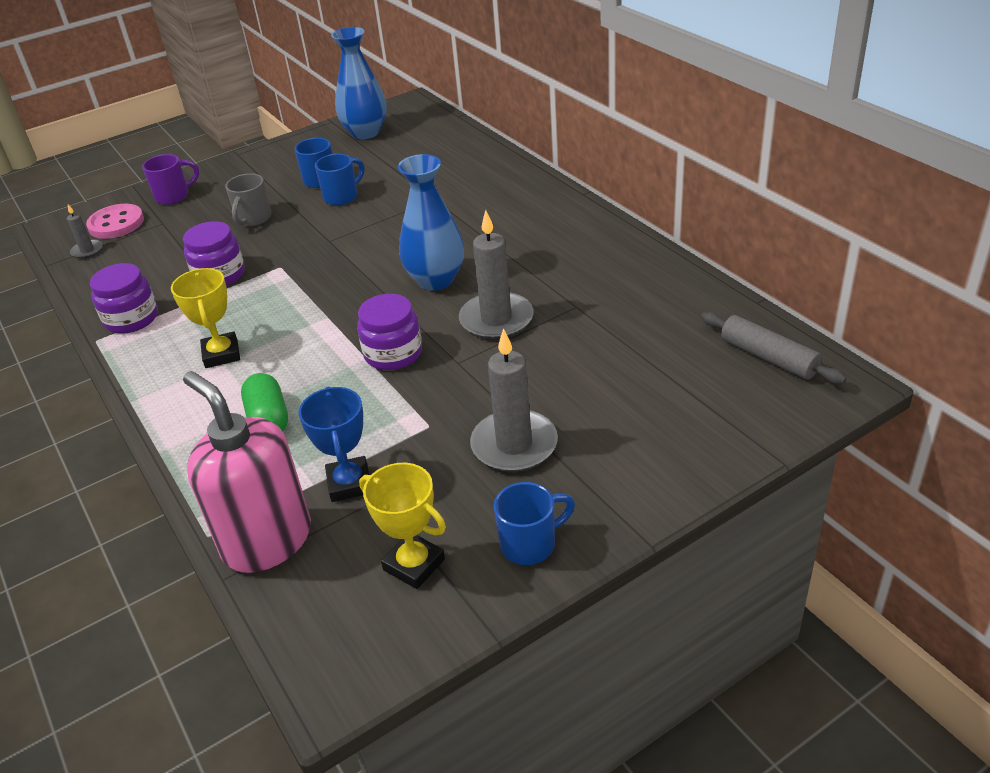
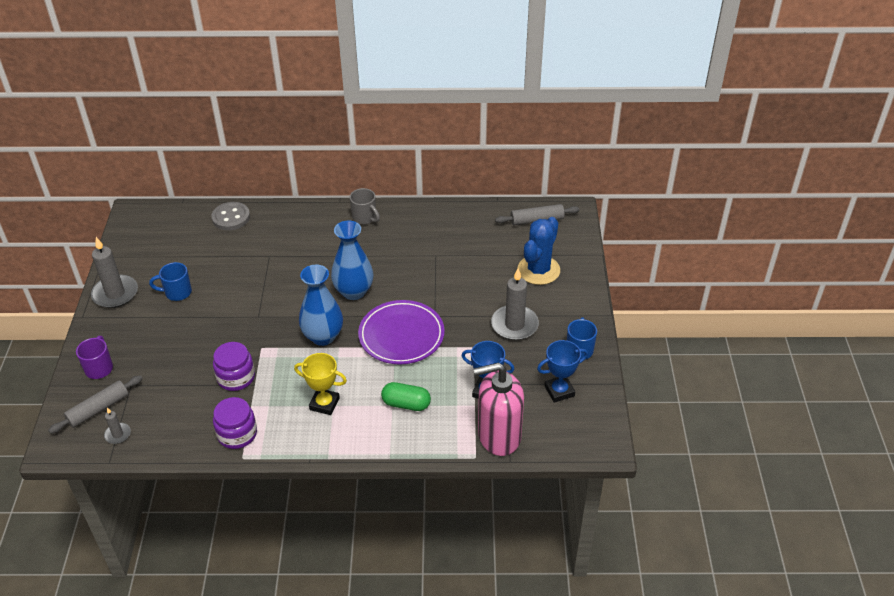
camera: 60 degrees left, 5 degrees up
pink button [86,204,144,239] -> grey rolling pin [48,375,143,434]
grey mug [225,173,271,226] -> grey mug moved to [349,188,380,224]
blue mug [315,154,364,206] -> none
blue vase [331,27,387,139] -> blue vase moved to [299,265,343,346]
purple jar [357,294,422,370] -> purple plate [358,300,445,364]
yellow trophy [359,463,446,589] -> blue trophy [537,340,588,403]
grey candle [459,210,534,340] -> grey candle moved to [91,237,138,308]
none -> grey button [211,202,250,230]
none -> blue cactus [518,217,560,285]

